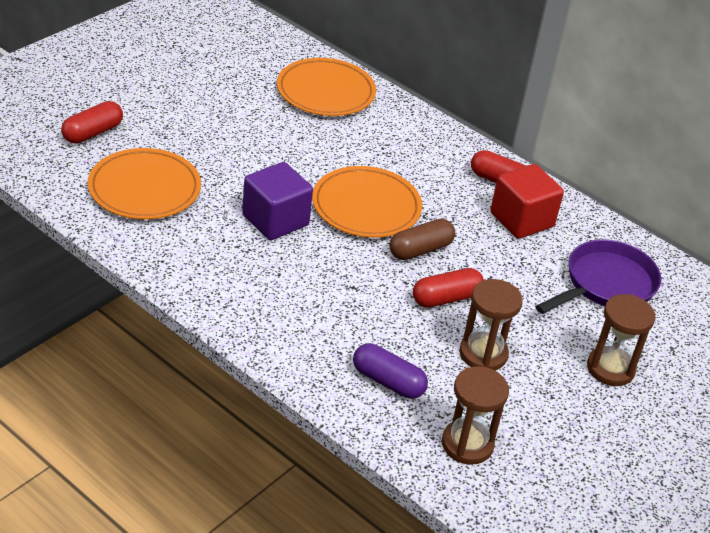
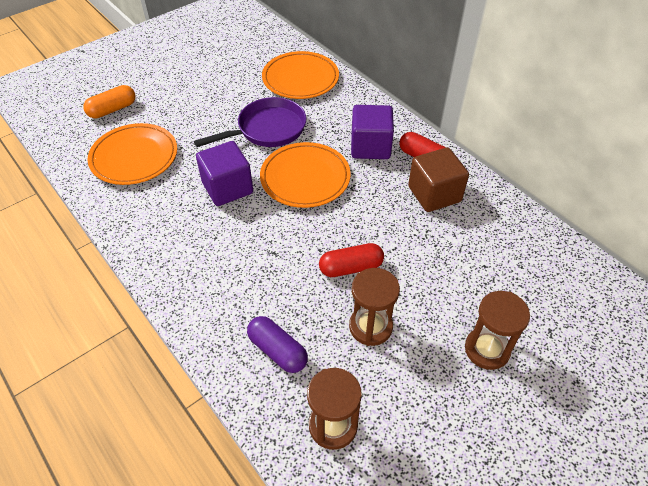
camera: 15 degrees right, 10 degrees up
red capsule [61,101,123,144] -> orange capsule [83,85,135,118]
brown capsule [389,219,455,260] -> none
red cube [490,164,564,239] -> brown cube [408,147,469,212]
purple pan [535,239,661,314] -> purple pan moved to [194,97,306,147]
none -> purple cube [351,105,394,159]

